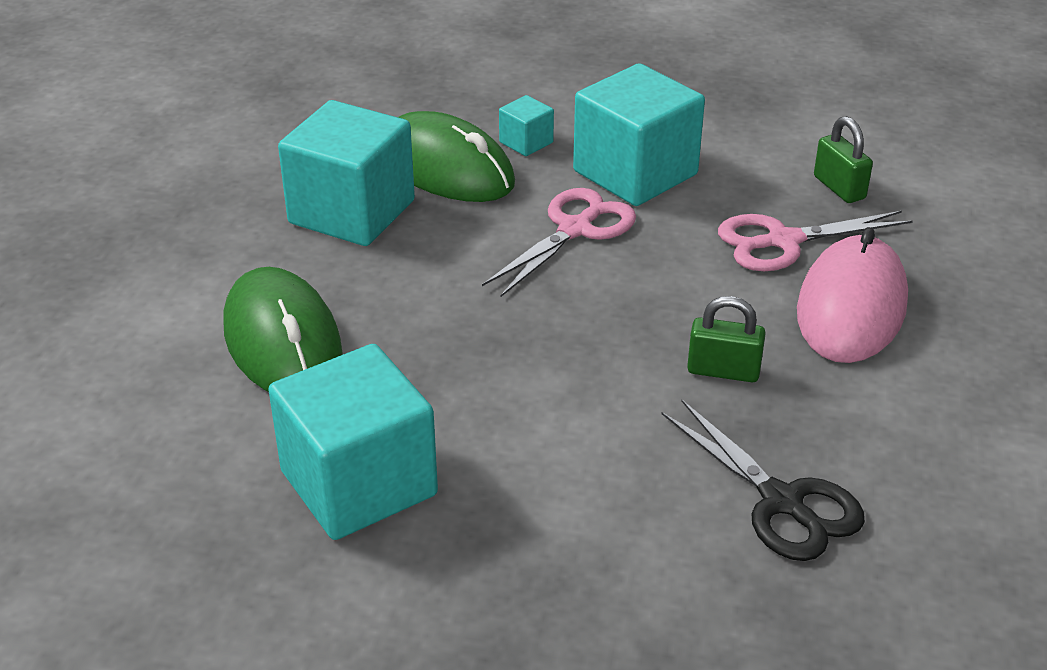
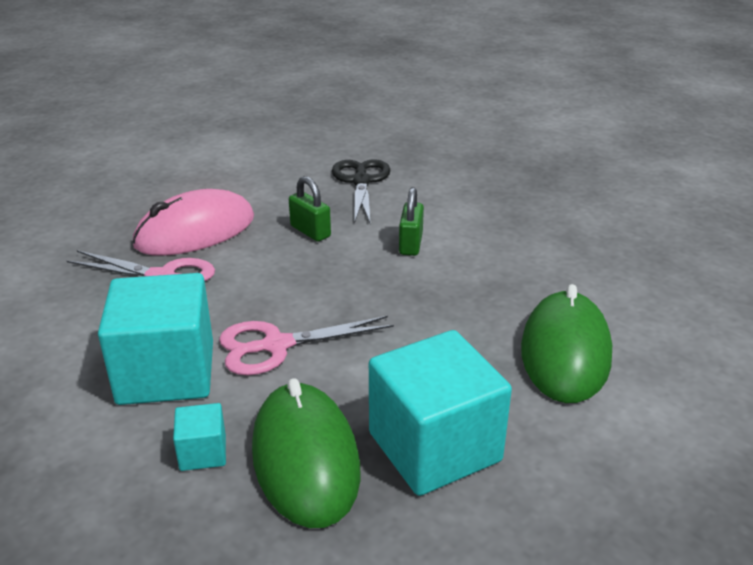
camera: 145 degrees left, 5 degrees down
turquoise cube [268,344,438,540] -> none
green padlock [814,116,873,203] -> green padlock moved to [399,187,424,256]

